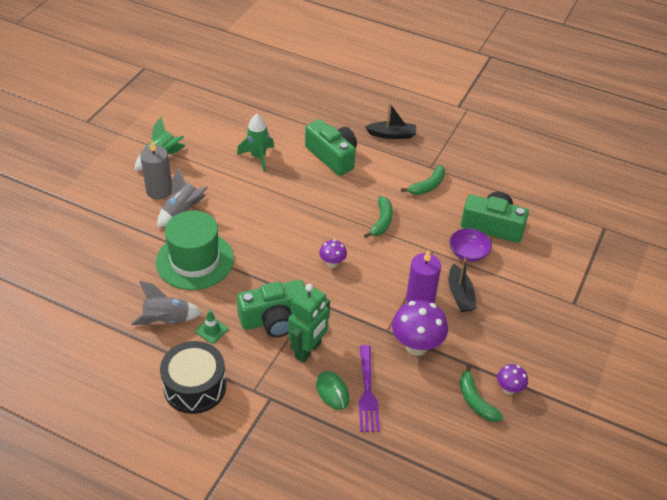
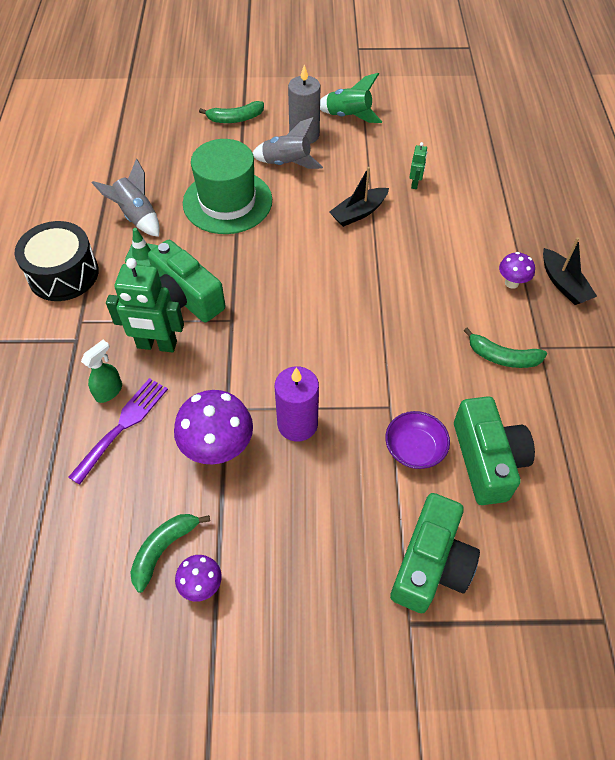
camera: 65 degrees right, 10 degrees up
green rocket [237,114,274,172] -> green robot [409,142,427,189]
green camera [305,119,357,176] -> green camera moved to [390,493,480,613]
green mouse [316,371,349,410] -> green spray bottle [81,340,122,403]
purple mushroom [319,239,347,268] -> purple mushroom moved to [499,252,535,289]
purple fork [359,345,380,432] -> purple fork turned 150 degrees clockwise [68,378,168,485]
green banana [364,196,393,238] -> green banana moved to [199,101,264,123]
black boat [449,259,477,312] -> black boat moved to [329,167,389,227]

